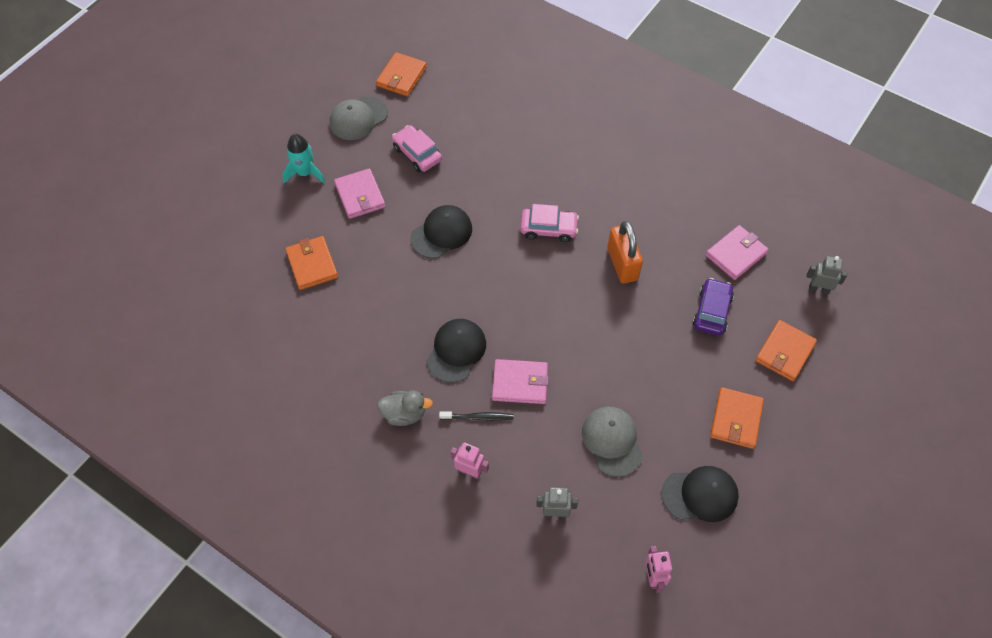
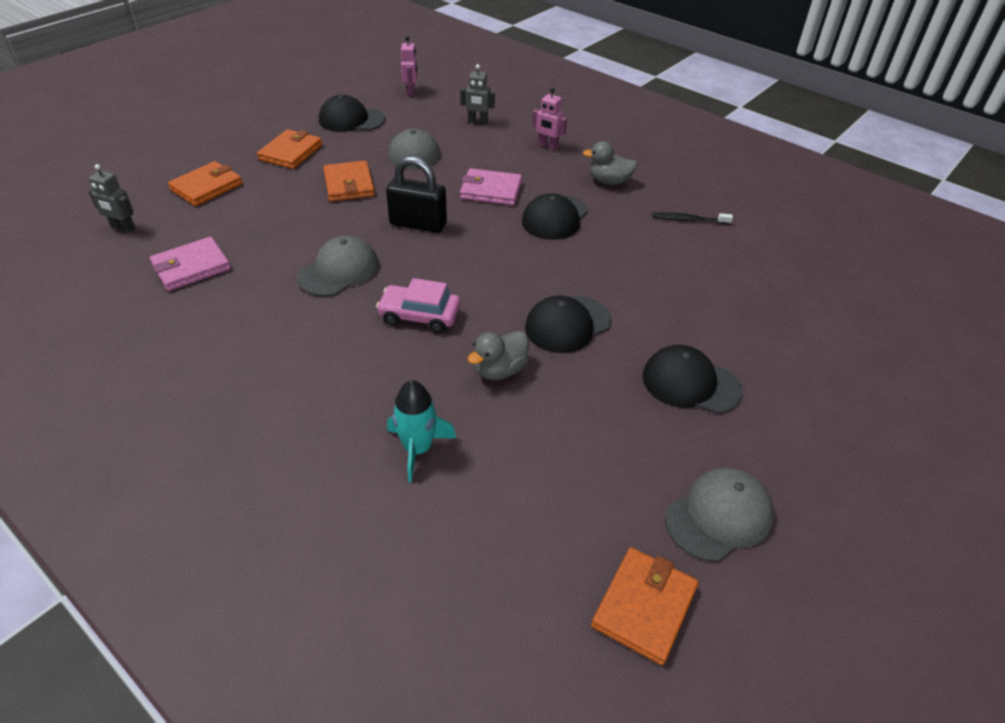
camera: 175 degrees left, 15 degrees down
turquoise rocket [282,134,325,183] -> turquoise rocket moved to [387,380,456,483]
orange wallet [285,236,338,290] -> orange wallet moved to [323,160,375,202]
pink wallet [334,168,385,219] -> black cap [642,345,742,414]
pink car [392,125,442,172] -> none
black toothbrush [439,411,513,421] -> black toothbrush moved to [652,212,733,224]
orange padlock [607,221,643,284] -> grey cap [297,236,379,296]
purple car [692,278,734,336] -> none
none -> black padlock [386,156,447,233]
none -> grey duck [467,331,529,380]

